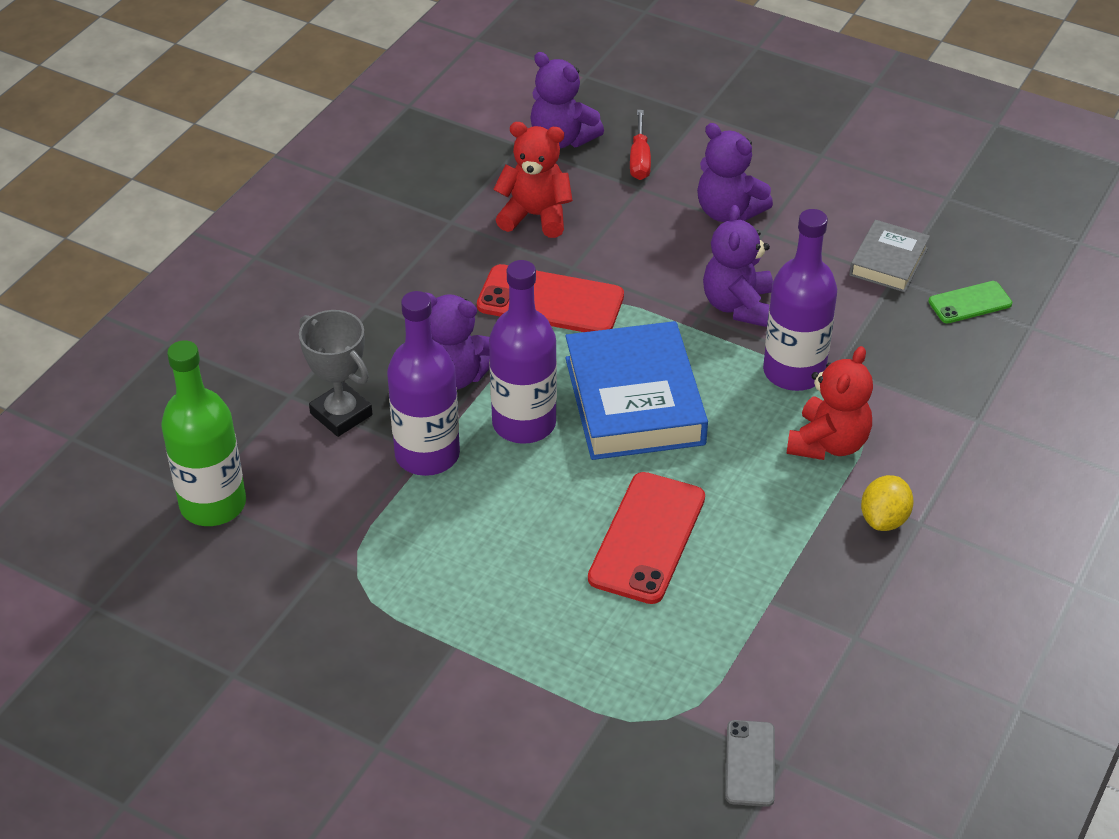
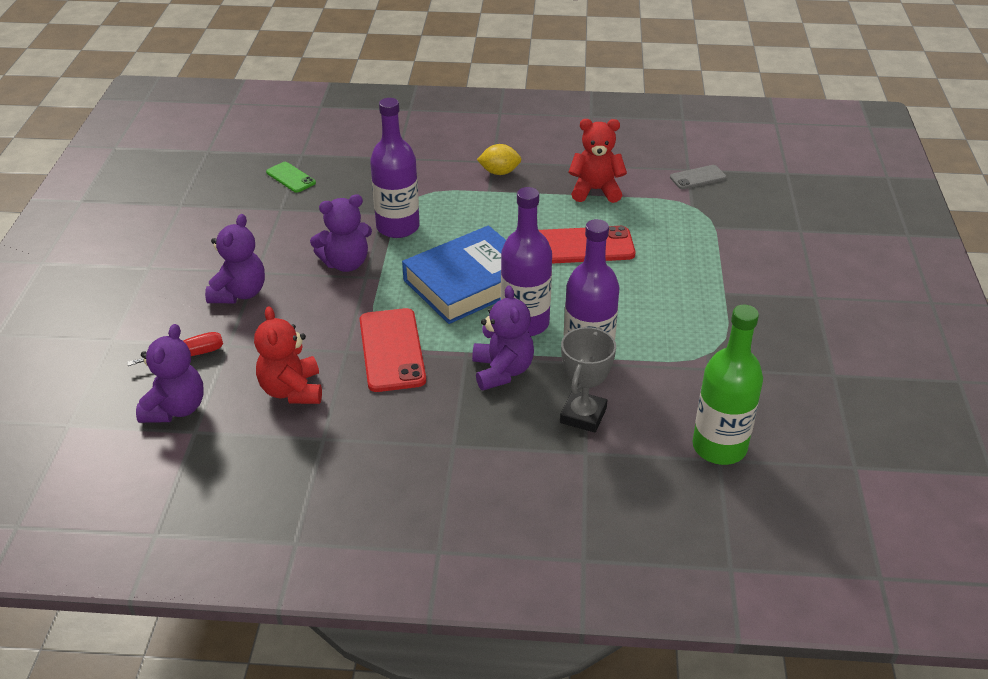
camera: 115 degrees left, 5 degrees down
red teddy bear [786,346,873,460] -> red teddy bear moved to [568,119,627,203]
grey book [849,220,930,292] -> none

